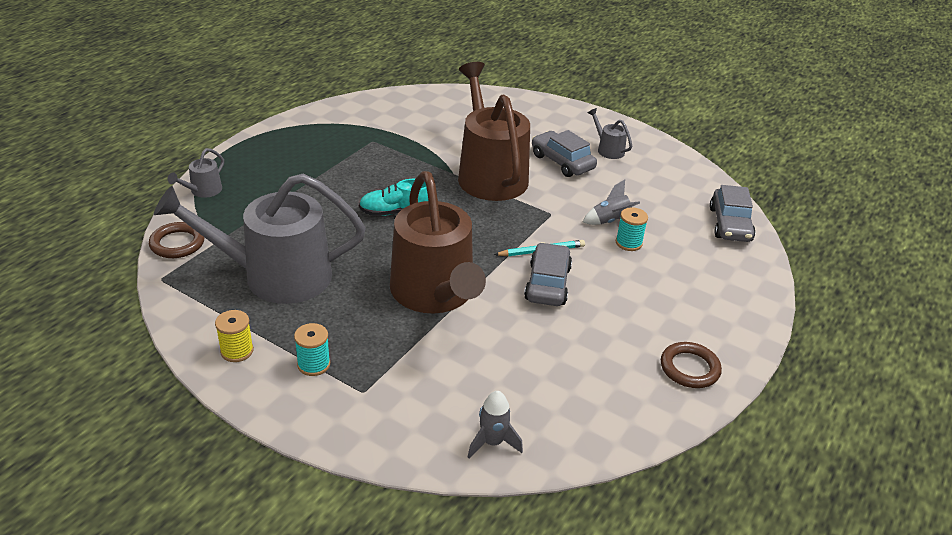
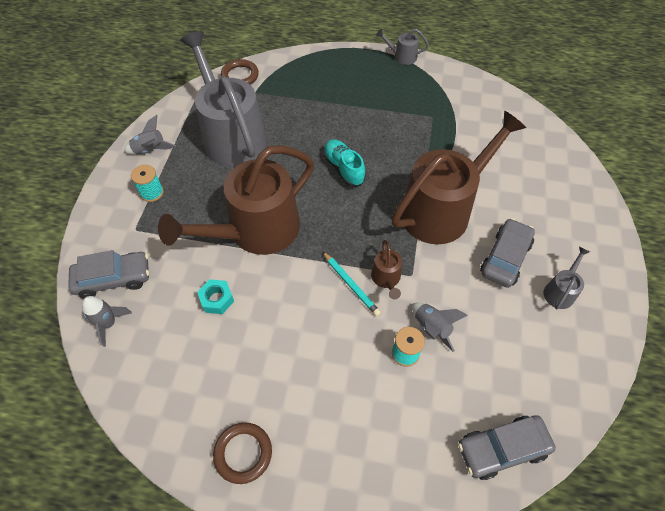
camera: 70 degrees right, 20 degrees up
grey watering can [168,148,224,198] -> grey watering can moved to [376,29,429,65]
yellow spool [215,310,254,362] -> grey rocket [124,115,176,155]
grey car [524,242,572,306] -> grey car moved to [68,250,149,298]
none -> turquoise nut [197,279,234,314]
none -> brown watering can [371,240,402,299]

